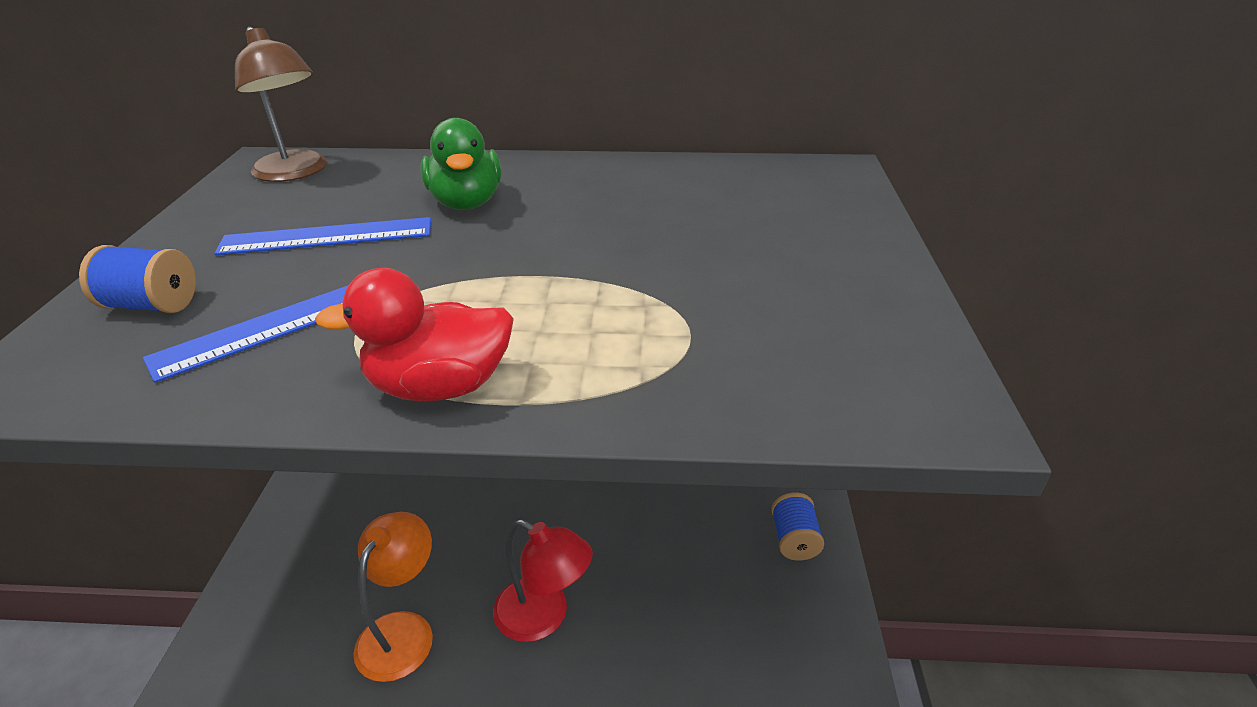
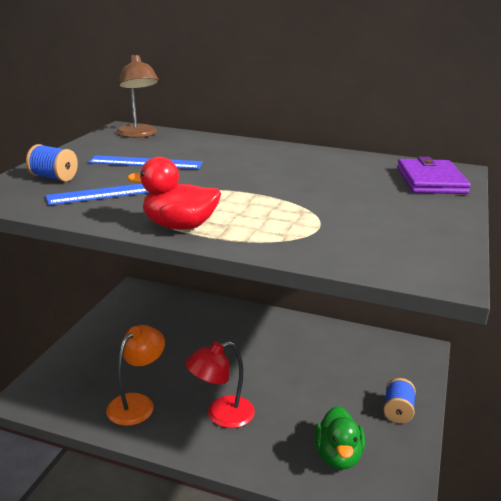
camera: 15 degrees right, 10 degrees down
green duck [420,118,502,210] -> green duck moved to [314,406,365,470]
red lamp [493,519,593,642] -> red lamp turned 105 degrees clockwise [185,341,255,428]
none -> purple wallet [397,157,471,194]

